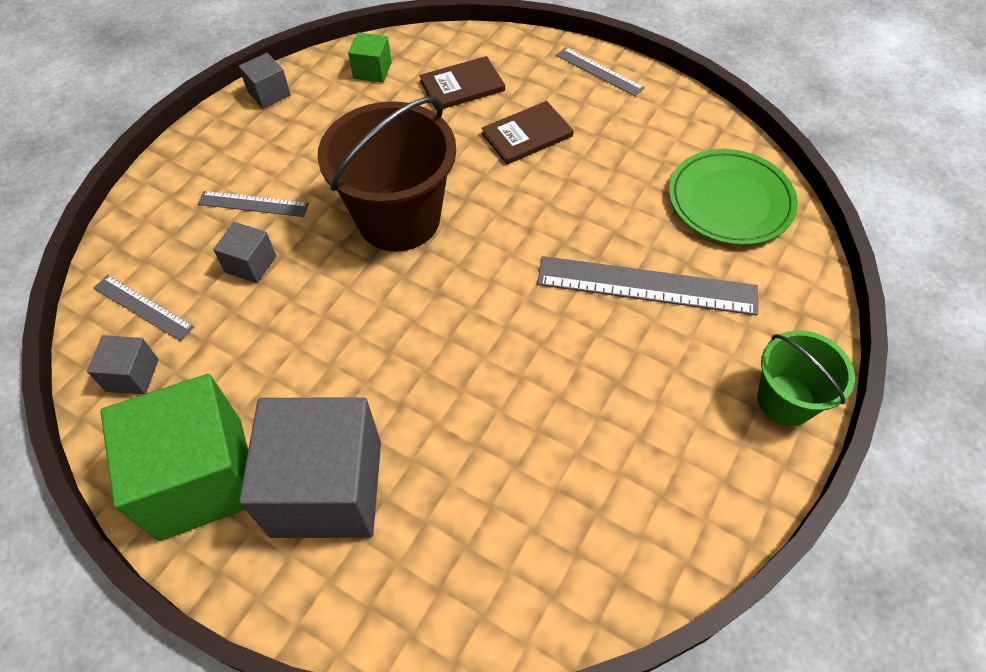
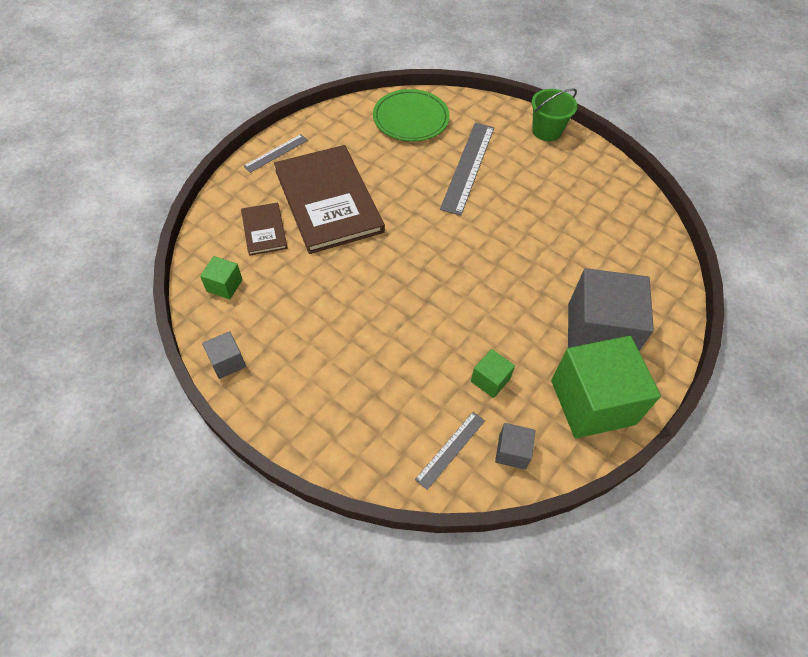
camera: 85 degrees left, 0 degrees up
grey ruler [198,191,309,217] -> none
grey cube [213,222,276,283] -> none
brown bucket [318,97,456,252] -> none
brown book [482,101,574,164] -> brown book [274,145,385,254], size x2.11
none -> green cube [471,349,515,398]

